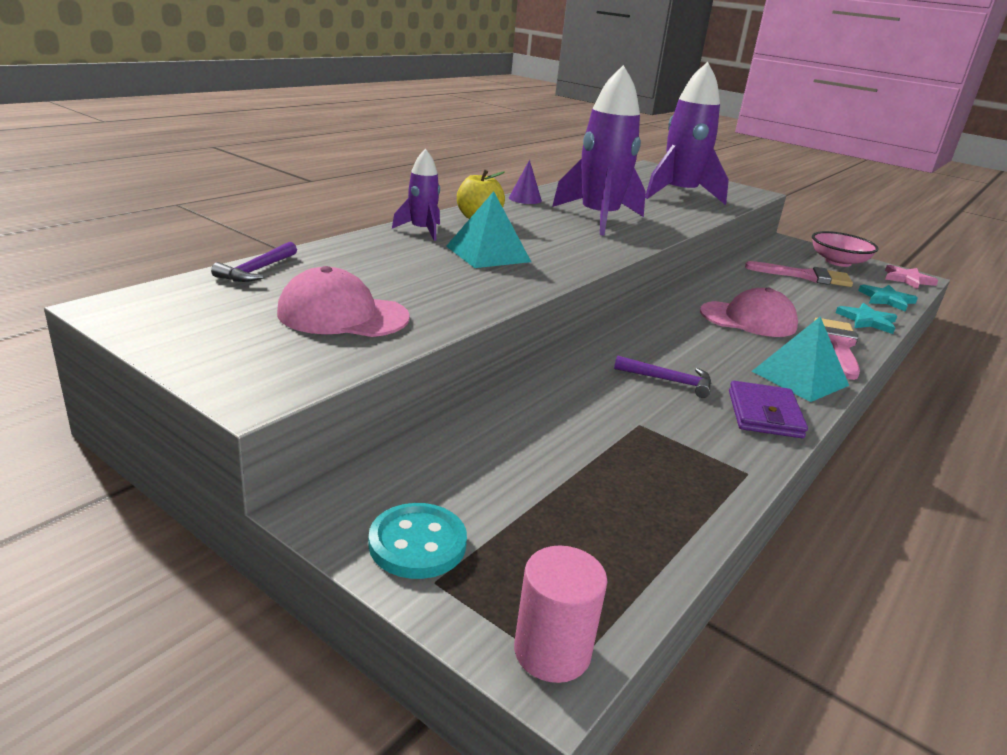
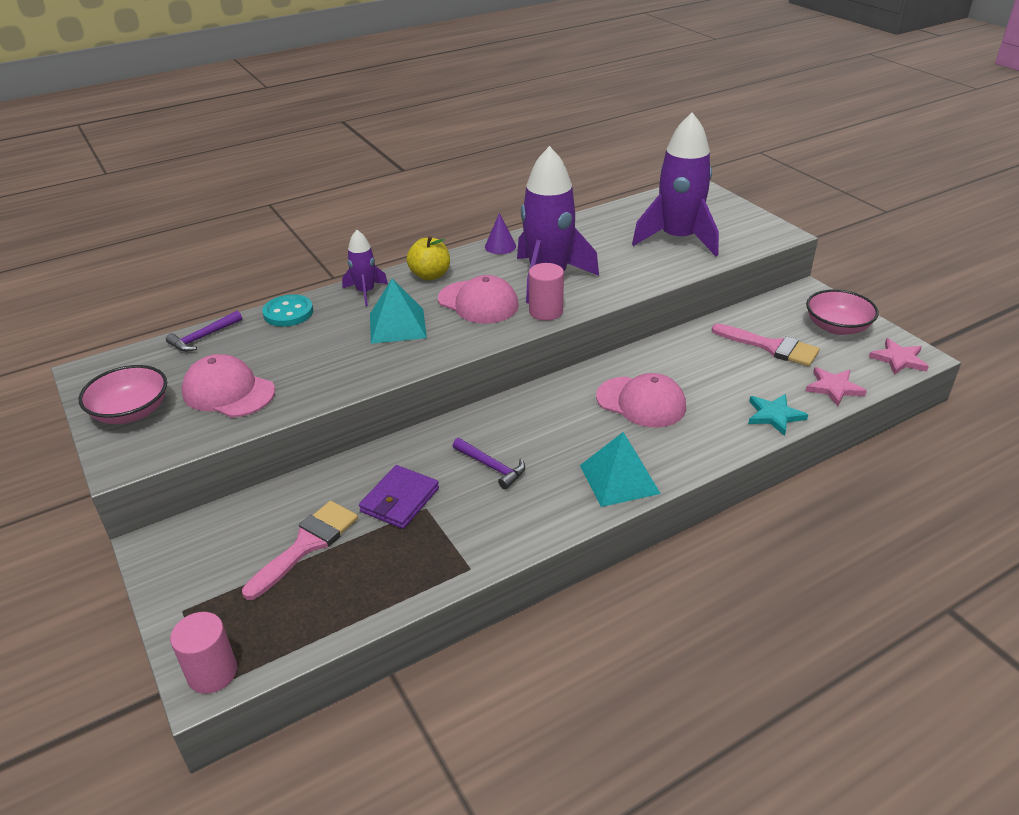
camera: 25 degrees right, 10 degrees up
turquoise button [369,503,467,579] -> turquoise button moved to [262,295,313,327]
purple wallet [729,381,808,438] -> purple wallet moved to [359,465,439,529]
pink brush [814,318,860,380] -> pink brush moved to [242,501,358,600]
turquoise star [858,284,918,312] -> pink star [806,367,867,406]
none -> pink bowl [79,365,167,424]
none -> pink cap [438,275,519,324]
none -> pink cylinder [529,263,564,321]

